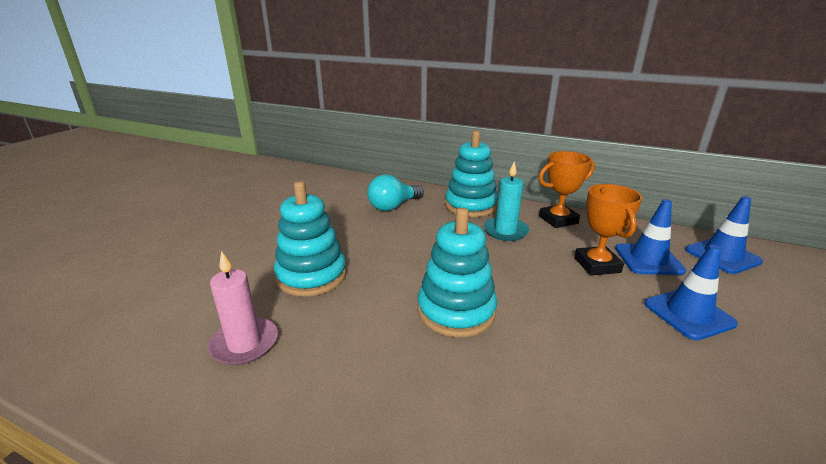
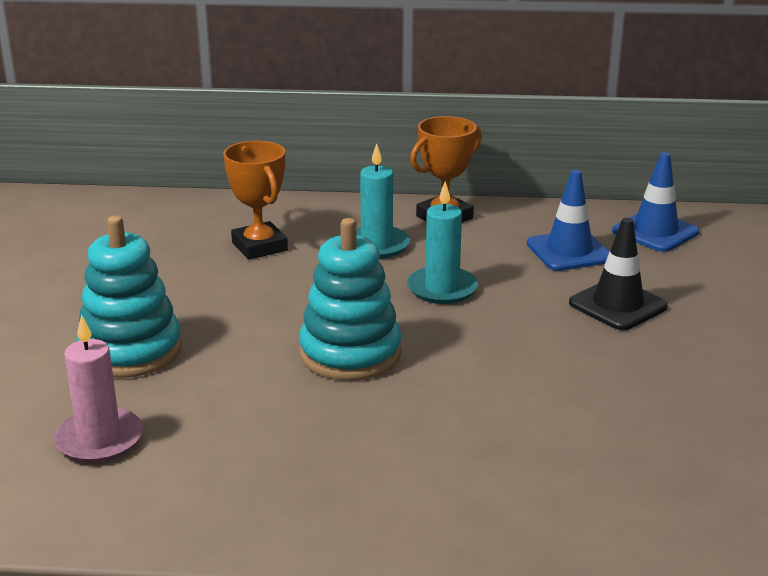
camera: 20 degrees left, 0 degrees up
turquoise light bulb [367,174,424,211] -> none
turquoise stacking toy [445,130,498,217] -> none
orange trophy [574,184,642,276] -> orange trophy moved to [223,141,288,260]
blue traffic cone [644,245,738,340] -> black traffic cone [569,218,668,330]
none -> turquoise candle [407,181,478,304]

